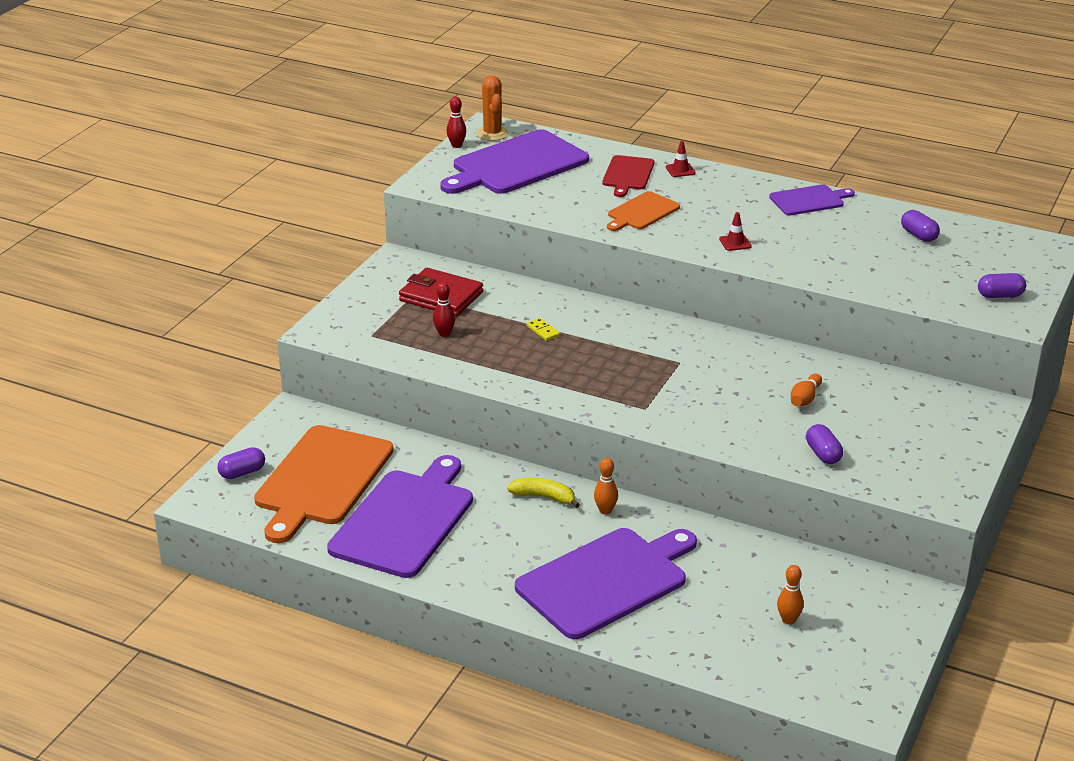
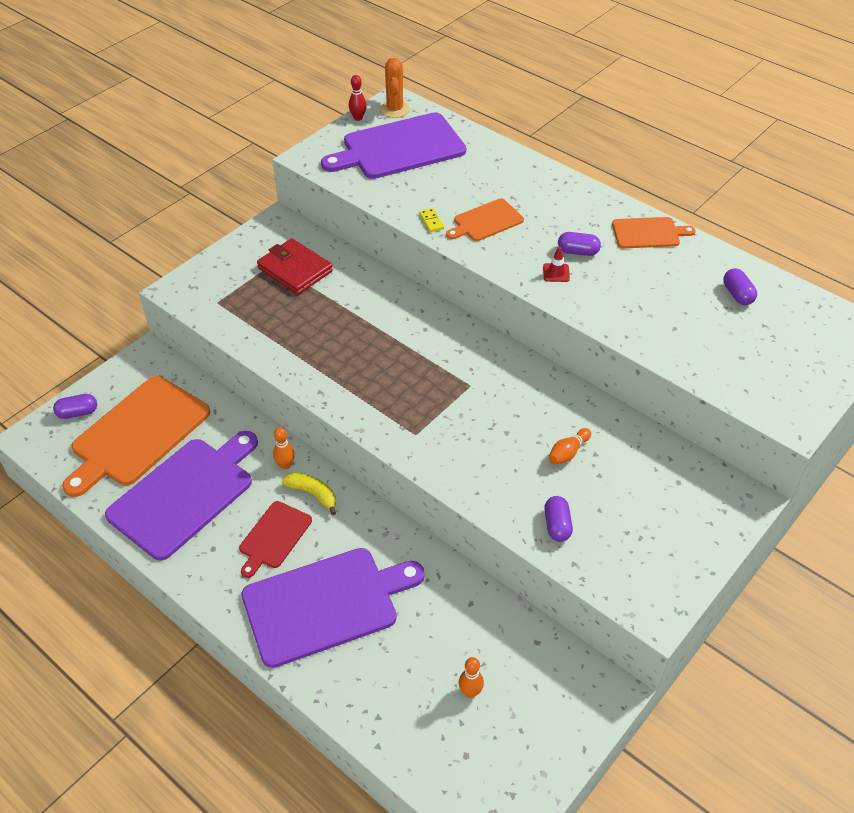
camera: 15 degrees right, 15 degrees up
red bowling pin [433,282,455,337] -> none
yellow domino [526,318,560,341] -> yellow domino moved to [419,208,444,232]
orange bowling pin [594,458,618,515] -> orange bowling pin moved to [273,427,295,469]
red cutting board [602,155,654,197] -> red cutting board moved to [239,501,312,578]
red traffic cone [666,141,696,177] -> none
purple cutting board [769,184,855,215] -> orange cutting board [612,217,696,248]
purple capsule [978,273,1026,298] -> purple capsule moved to [558,232,601,256]

